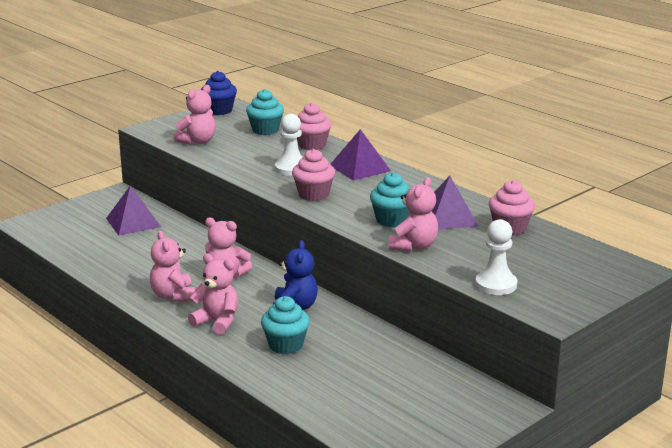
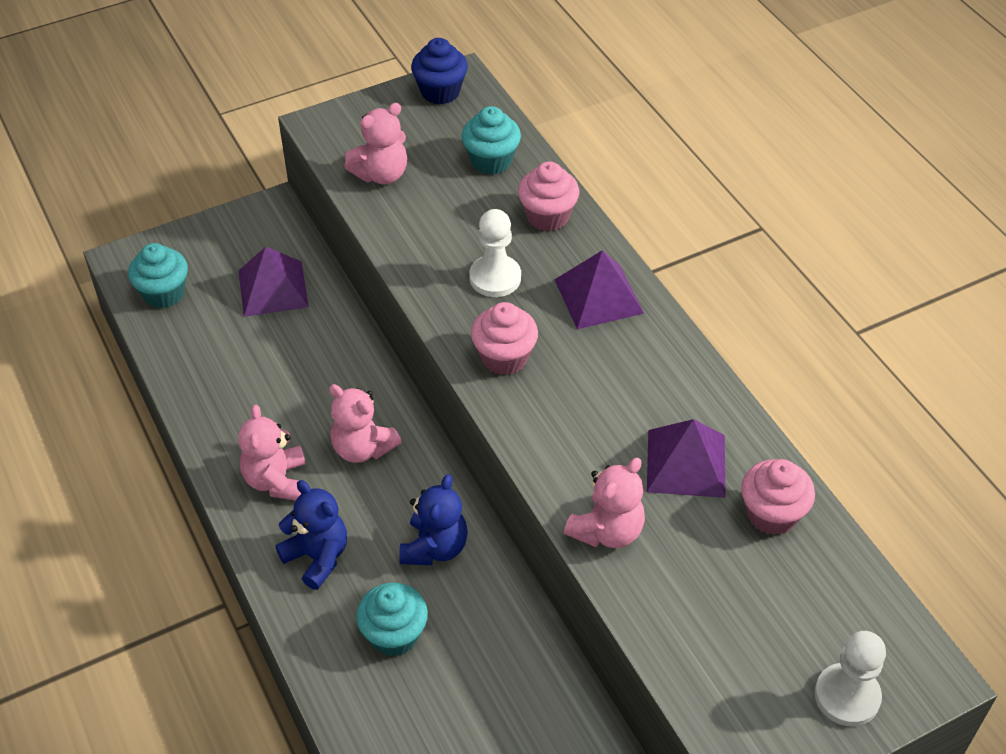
camera: 15 degrees right, 25 degrees up
pink teddy bear [188,254,238,335] -> blue teddy bear [275,480,347,590]
turquoise cupcake [370,172,411,227] -> turquoise cupcake moved to [128,243,188,308]
white pawn [475,219,517,295] -> white pawn moved to [814,631,886,726]

